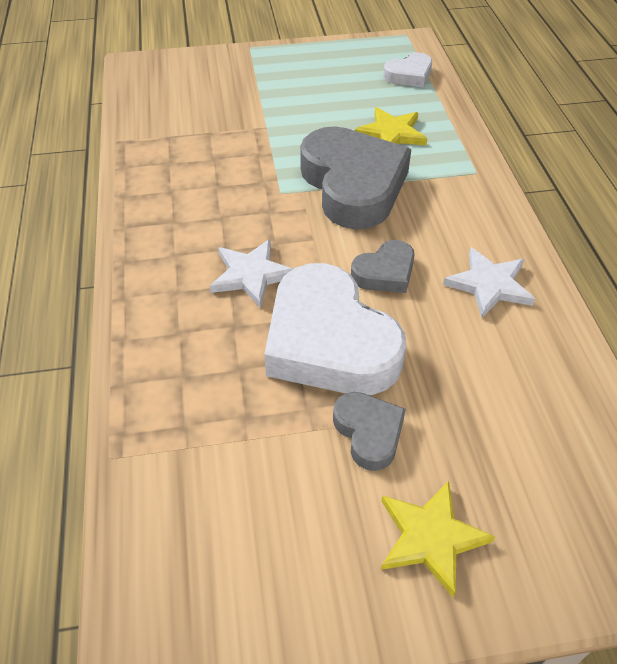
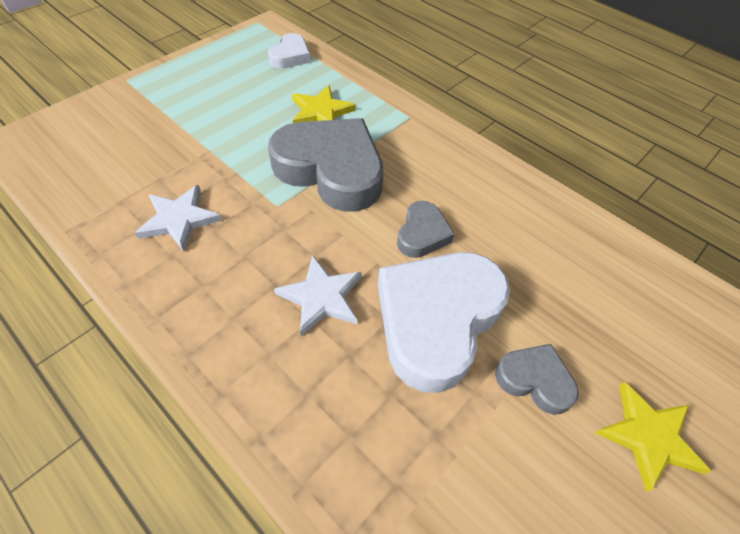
camera: 40 degrees left, 5 degrees up
white heart [264,263,406,395] -> white heart turned 105 degrees clockwise [378,252,510,393]
white star [443,248,535,318] -> white star moved to [135,185,222,252]

